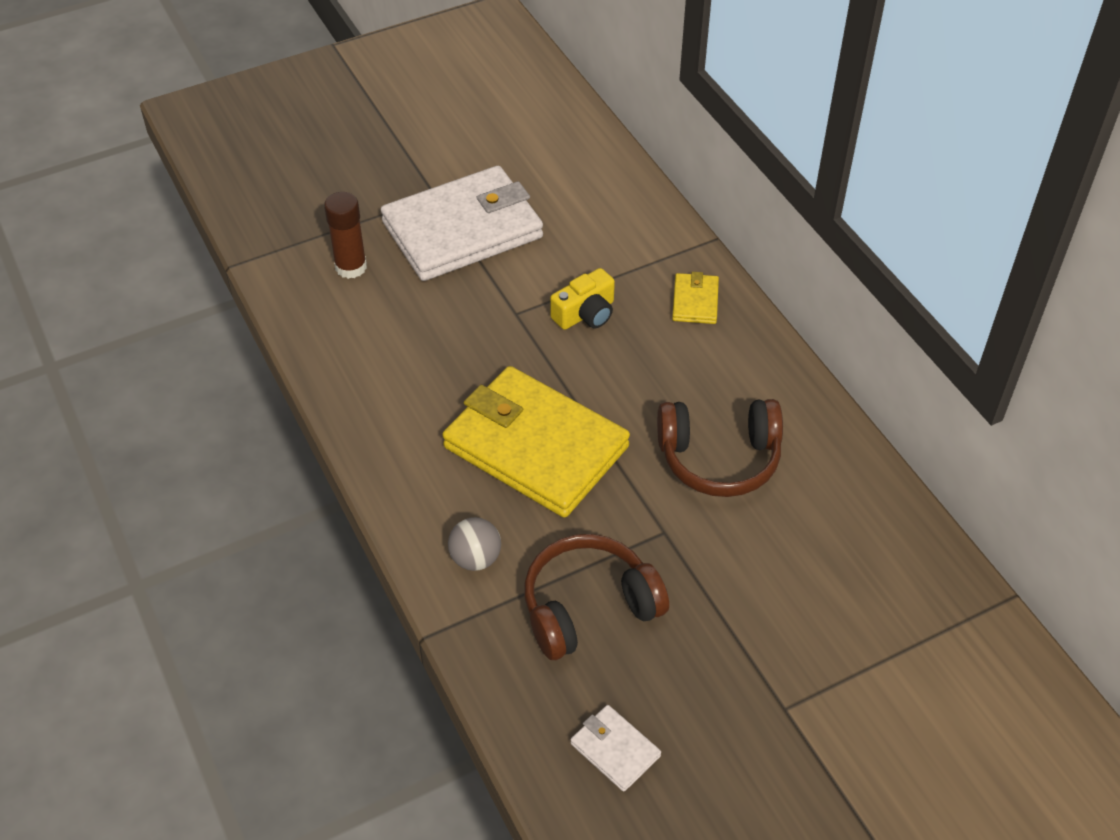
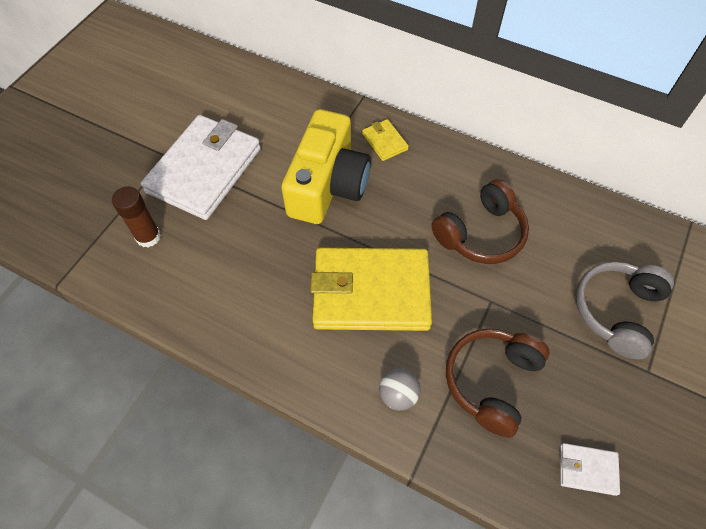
camera: 35 degrees left, 10 degrees up
yellow camera [550,268,615,330] -> yellow camera [281,109,371,224], size x2.13
none -> grey headphones [576,262,674,359]

